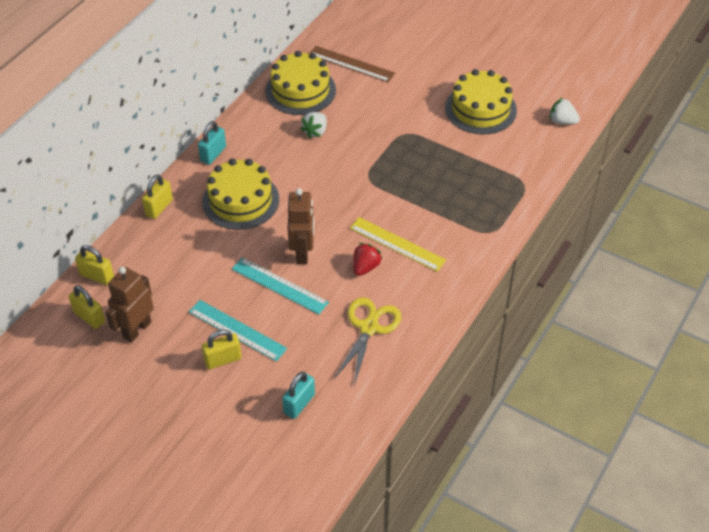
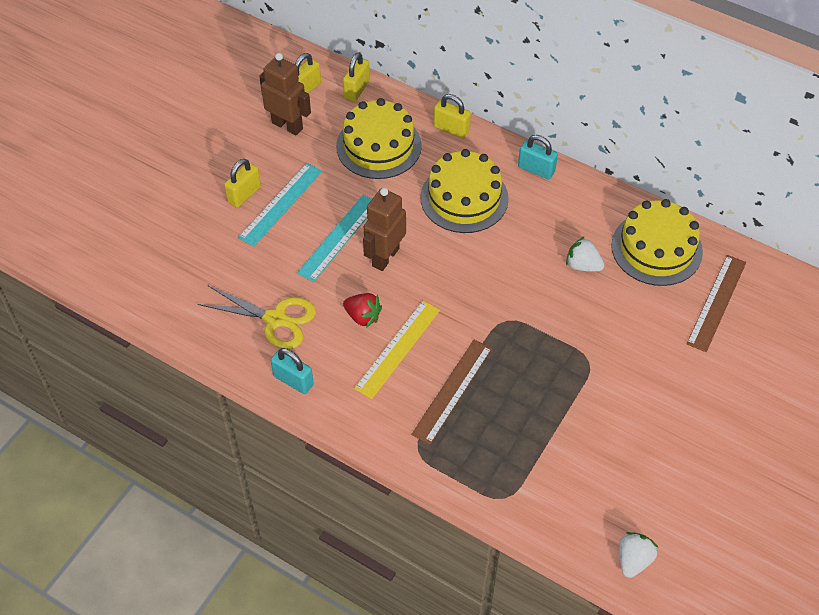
camera: 90 degrees right, 5 degrees up
yellow padlock [202,329,242,369] -> yellow padlock turned 60 degrees clockwise [224,159,261,208]
turquoise padlock [282,371,315,419] -> turquoise padlock moved to [271,348,314,394]
brown robot [288,188,314,264] -> brown robot turned 120 degrees clockwise [363,188,406,271]
yellow cake [445,69,517,135] -> yellow cake moved to [336,98,422,179]
none -> brown ruler [411,340,492,445]

